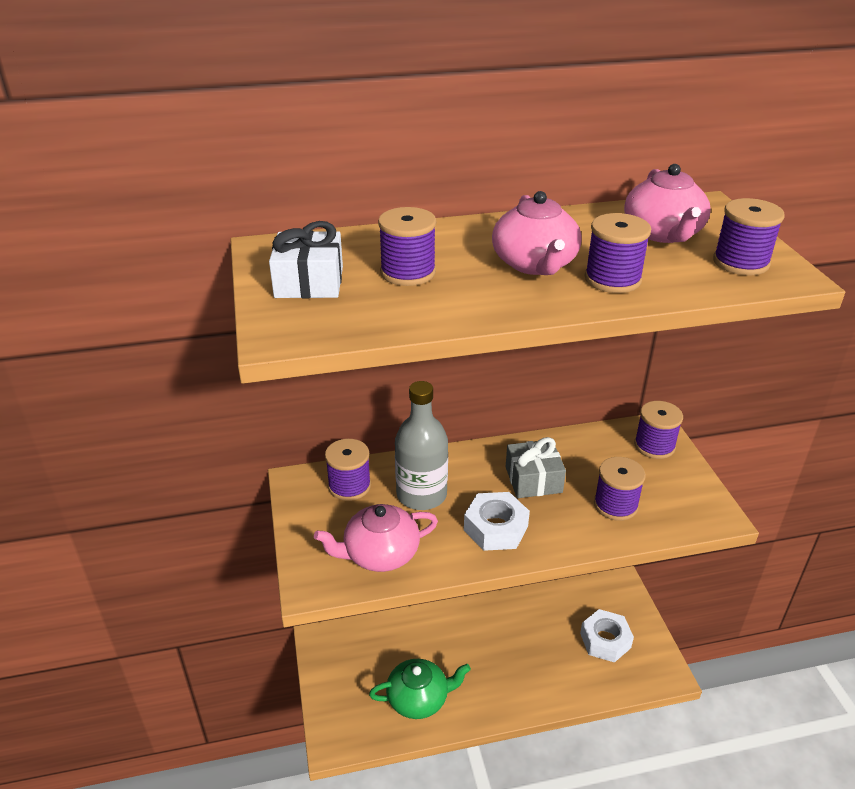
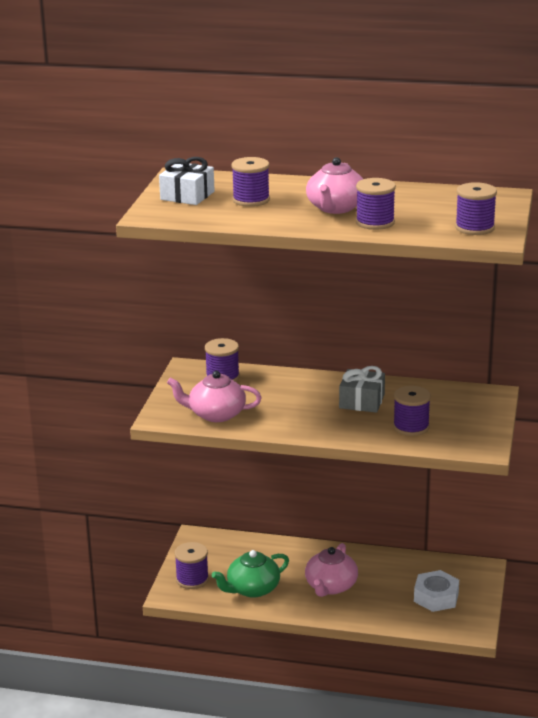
camera: 25 degrees right, 10 degrees down
green teapot [369,659,471,719] -> green teapot turned 135 degrees clockwise [212,550,289,598]
grey bottle [395,381,448,510] -> none
white nut [464,492,530,551] -> none
pink teapot [624,164,710,243] -> pink teapot moved to [305,543,358,597]
purple spool [634,401,683,459] -> purple spool moved to [175,542,209,589]

